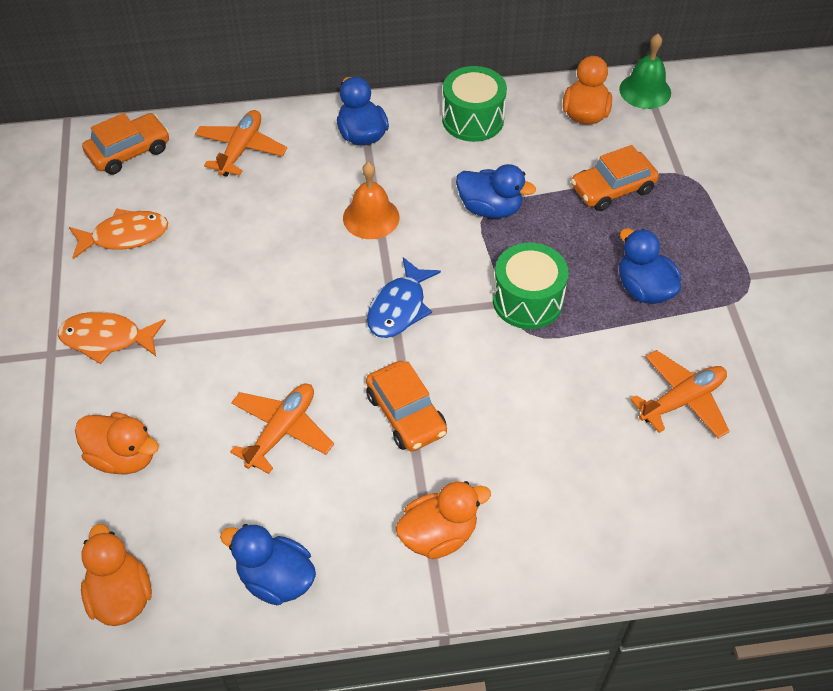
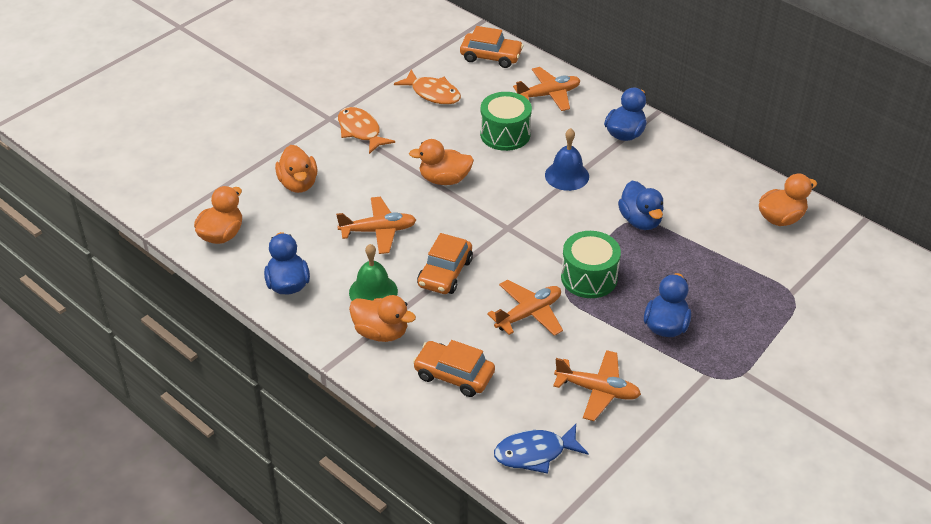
camera: 50 degrees right, 10 degrees down
orange bell [343,162,399,239] -> blue bell [545,128,589,191]
blue fish [367,257,441,338] -> blue fish moved to [494,424,588,474]
green drum [442,66,507,142] -> green drum moved to [480,92,532,151]
orange car [571,145,659,211] -> orange car moved to [413,340,495,397]
green bell [619,34,671,109] -> green bell moved to [349,244,398,301]
none -> orange duck [409,139,474,185]
none -> orange plane [487,279,563,336]

